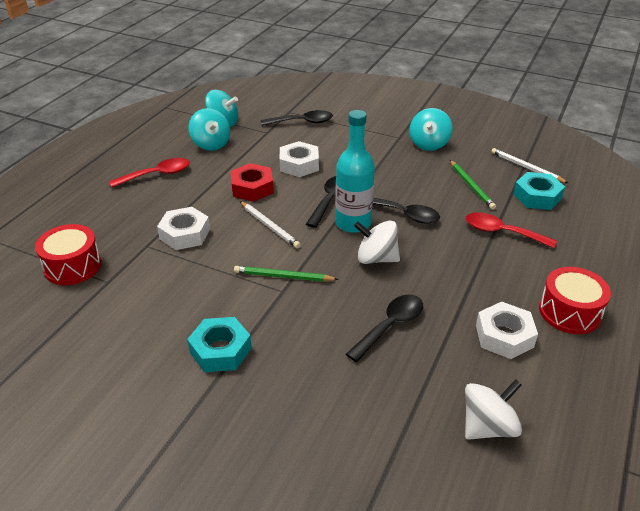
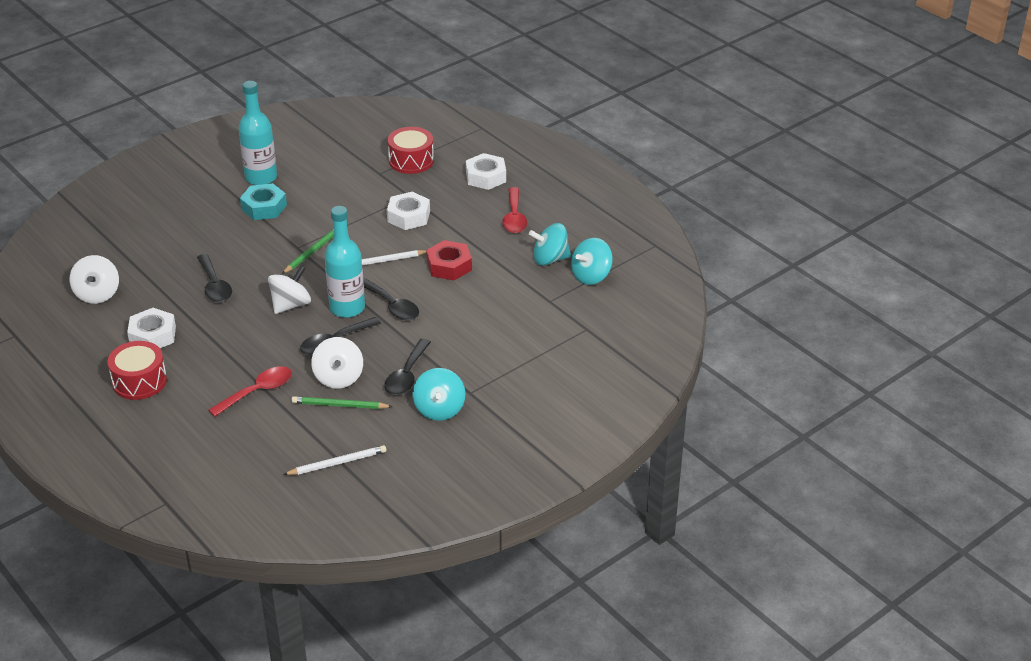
camera: 115 degrees right, 0 degrees up
black spoon [261,110,333,126] -> black spoon moved to [385,339,431,395]
white nut [280,141,319,177] -> white nut moved to [466,153,506,190]
turquoise spinning top [409,108,453,151] -> turquoise spinning top turned 135 degrees counterclockwise [412,368,465,421]
turquoise nut [513,172,565,210] -> none
none -> turquoise bottle [239,81,277,185]
none -> white spinning top [311,337,363,389]

